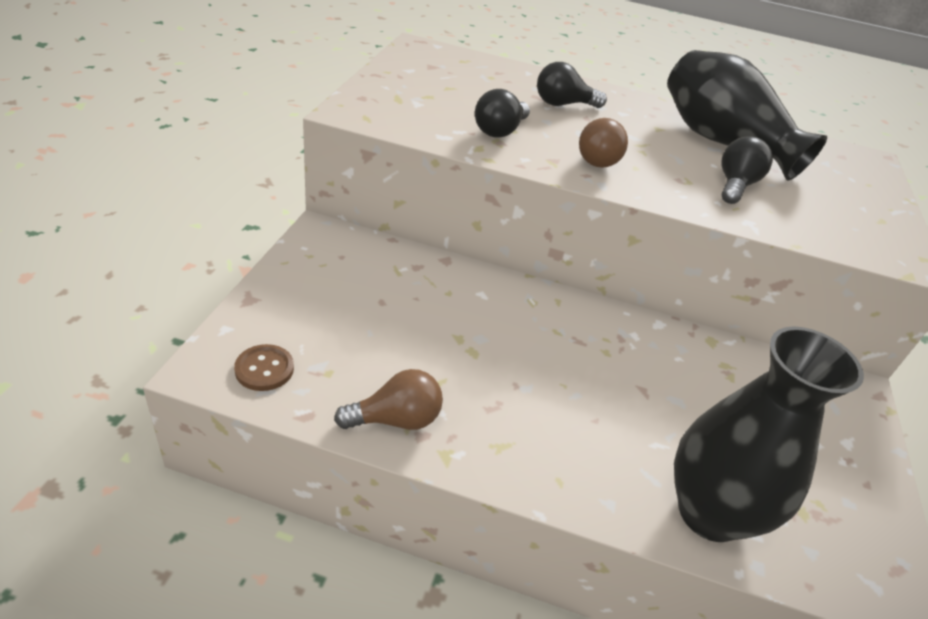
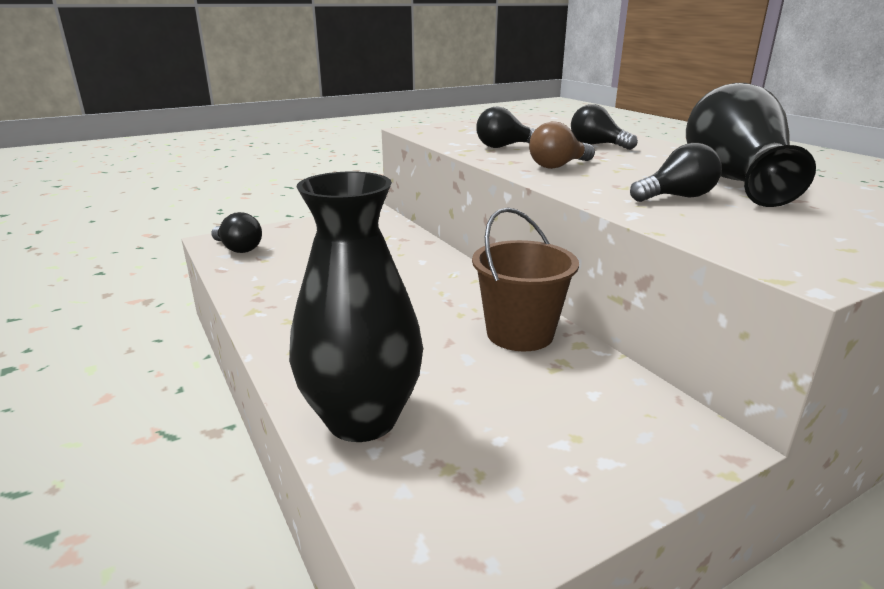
camera: 50 degrees right, 15 degrees down
brown button [234,344,294,391] -> black light bulb [211,212,262,253]
brown light bulb [334,369,443,430] -> none
none -> brown bucket [472,207,579,351]

